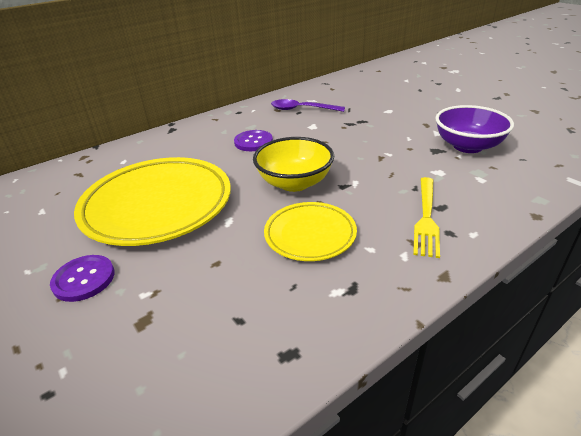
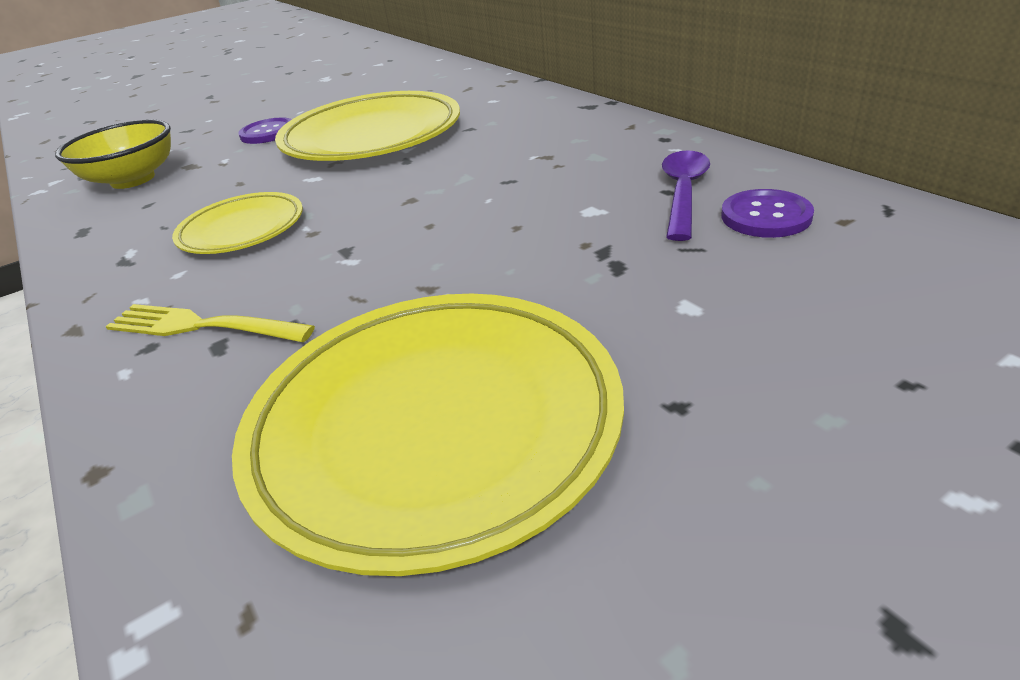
camera: 95 degrees right, 0 degrees up
purple button [234,130,273,151] -> purple button moved to [721,189,814,238]
yellow bowl [253,137,334,192] -> yellow bowl moved to [55,119,171,189]
purple bowl [435,105,514,153] -> yellow plate [232,294,624,576]

